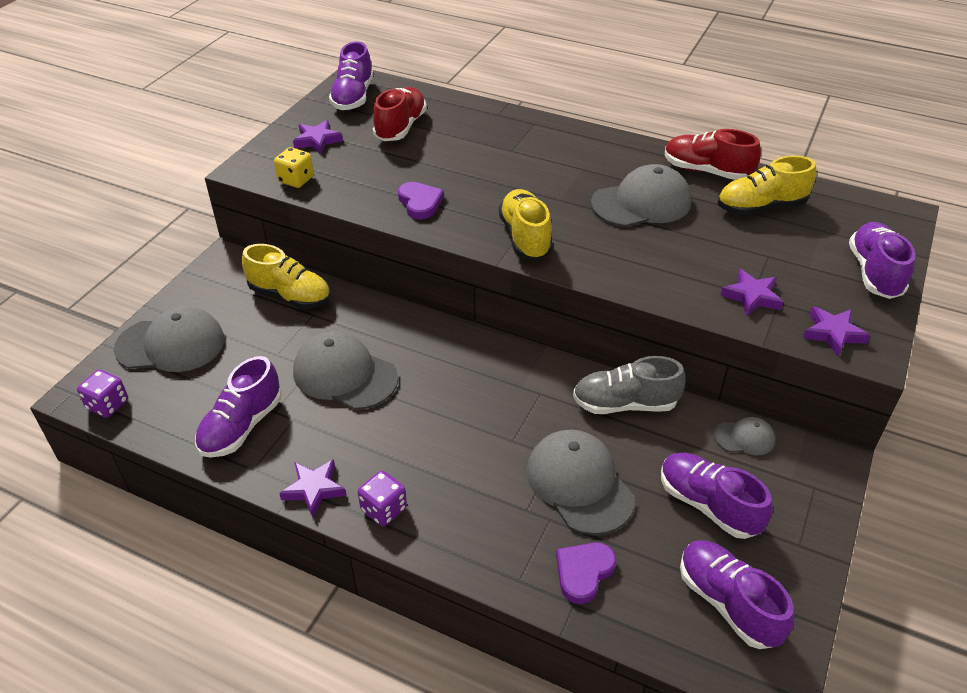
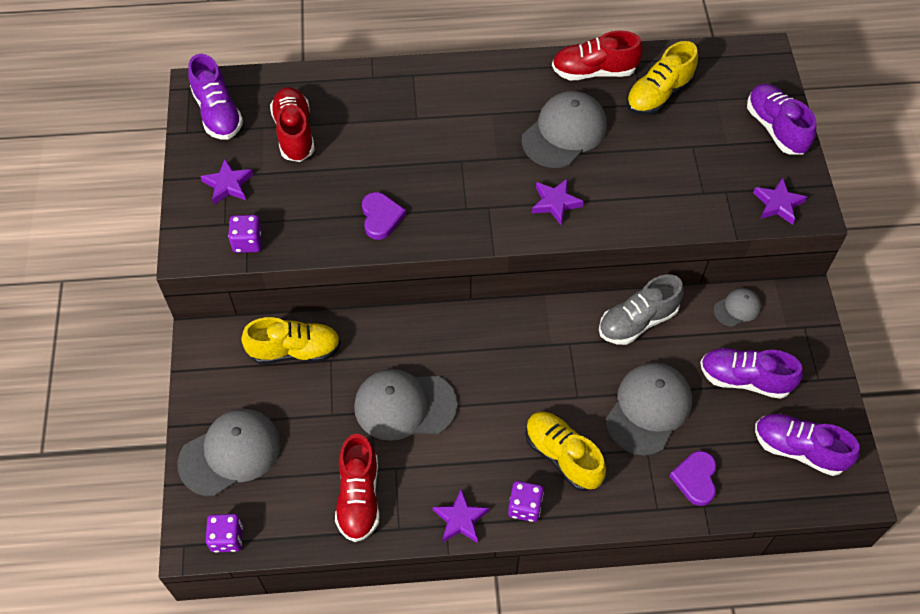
camera: 30 degrees left, 15 degrees up
purple shoe [195,356,281,458] -> red shoe [335,434,380,542]
yellow dice [274,147,314,188] -> purple dice [228,215,262,253]
purple heart [398,182,444,219] -> purple heart turned 45 degrees clockwise [362,192,406,240]
yellow shoe [498,189,553,260] -> yellow shoe moved to [525,412,606,491]
grey cap [526,430,635,535] -> grey cap turned 90 degrees clockwise [605,363,692,456]
purple star [720,269,784,316] -> purple star moved to [532,178,584,225]

